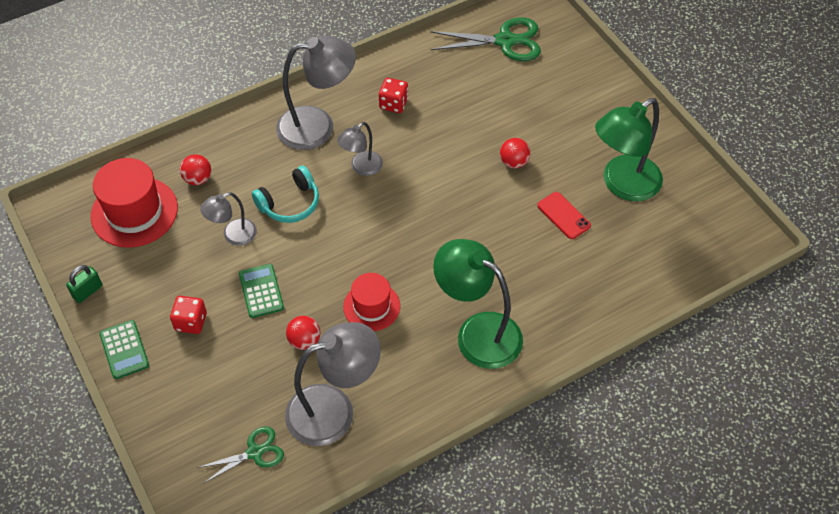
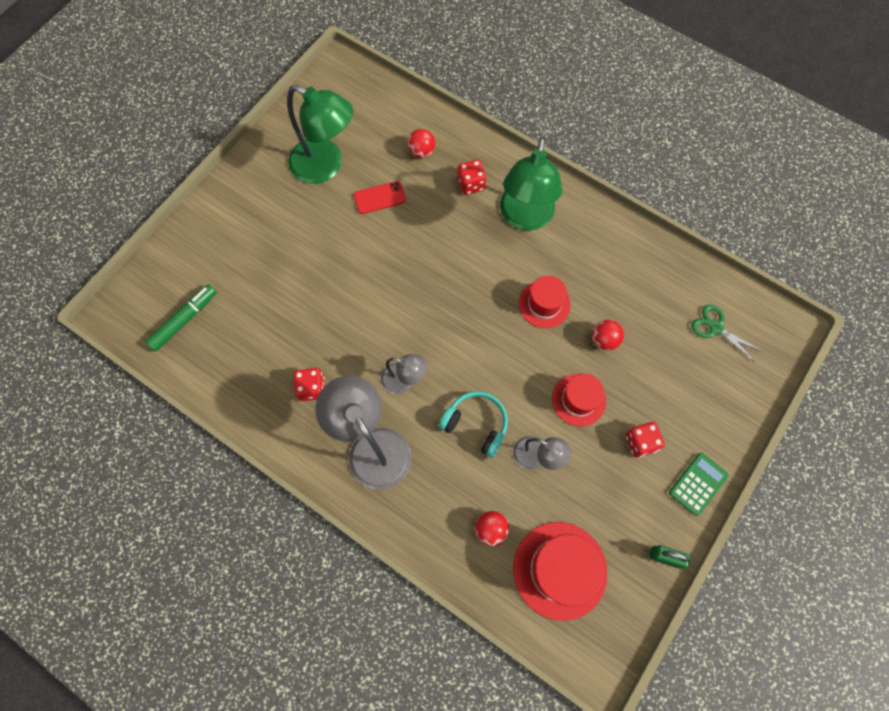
camera: 115 degrees left, 15 degrees up
green calculator [239,264,284,318] -> red hat [552,374,606,427]
grey lamp [285,322,381,446] -> none
green scissors [430,18,541,61] -> green marker [145,284,217,352]
red ball [500,138,530,168] -> red ball moved to [407,129,435,158]
red phone [537,192,591,239] -> red phone turned 45 degrees clockwise [354,181,406,214]
none -> red dice [457,160,486,195]

